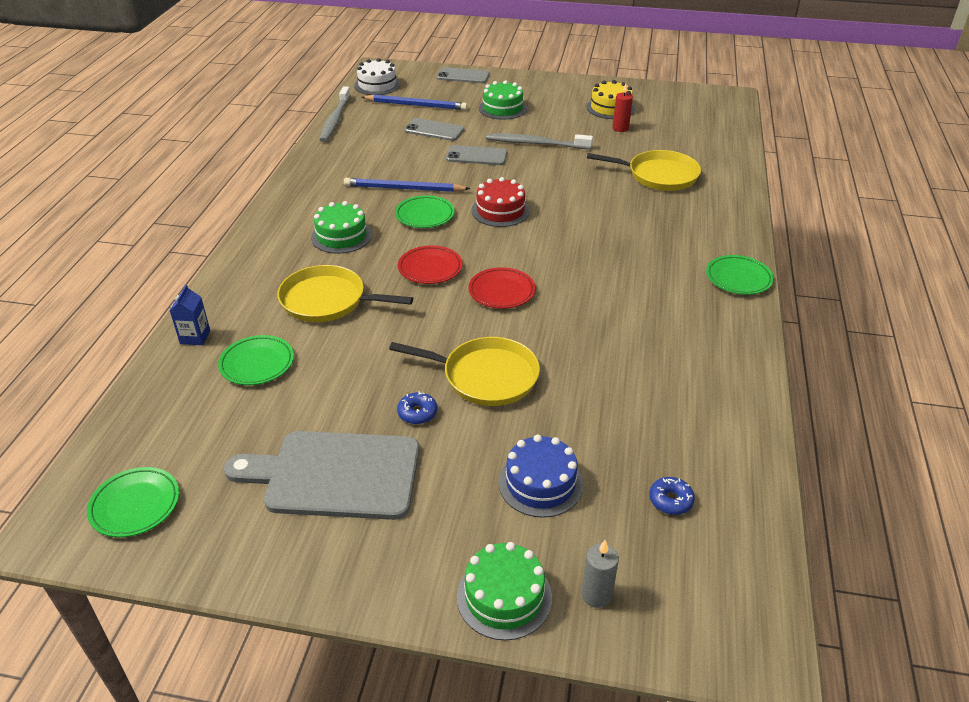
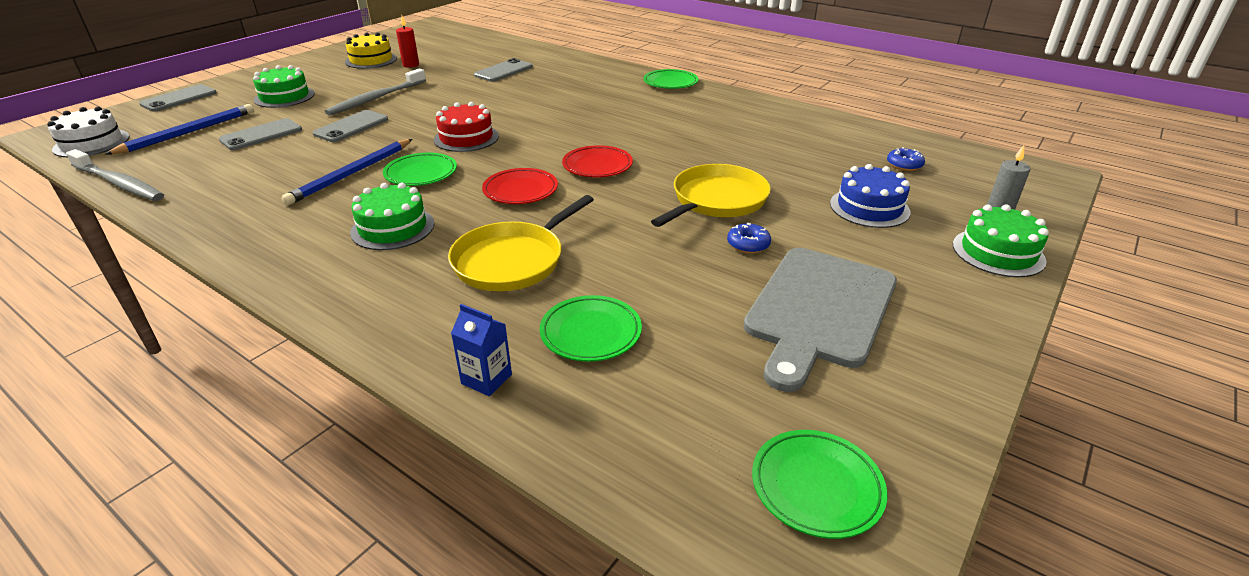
camera: 65 degrees left, 5 degrees down
yellow pan [587,150,701,191] -> grey phone [474,58,533,82]

